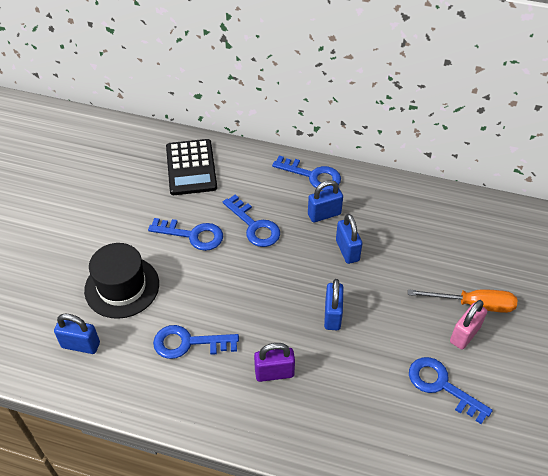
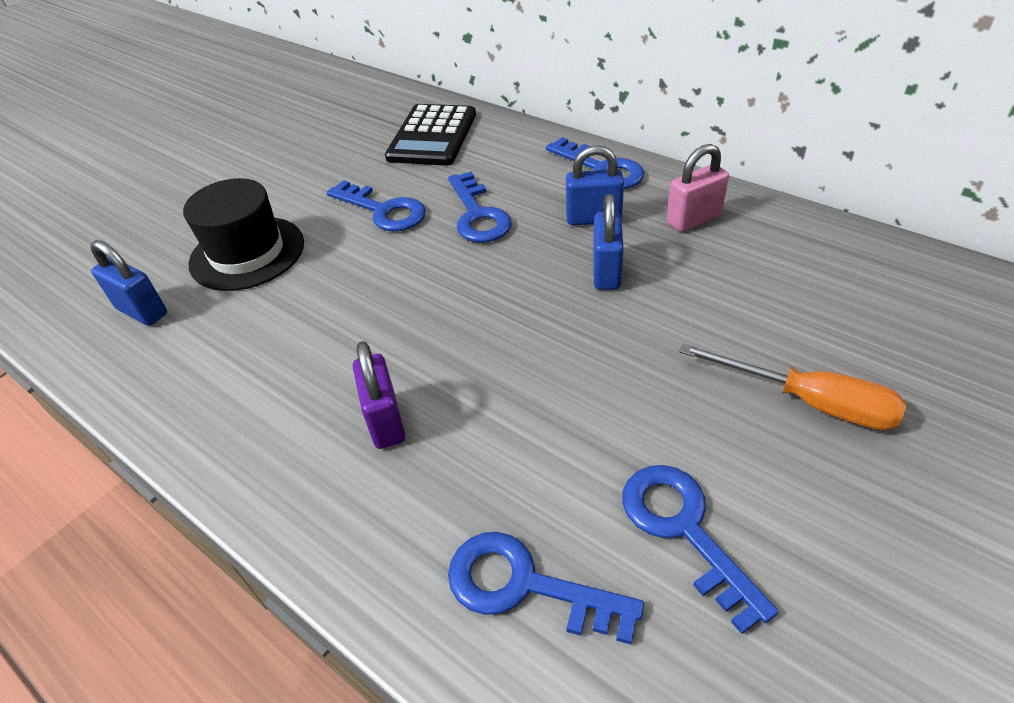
camera: 25 degrees right, 5 degrees down
blue key [153,325,239,359] -> blue key moved to [448,532,644,644]
purple padlock [254,343,295,382] -> purple padlock turned 60 degrees clockwise [353,341,405,449]
blue padlock [324,279,343,330] -> none
pink padlock [450,300,487,350] -> pink padlock moved to [666,144,729,232]

